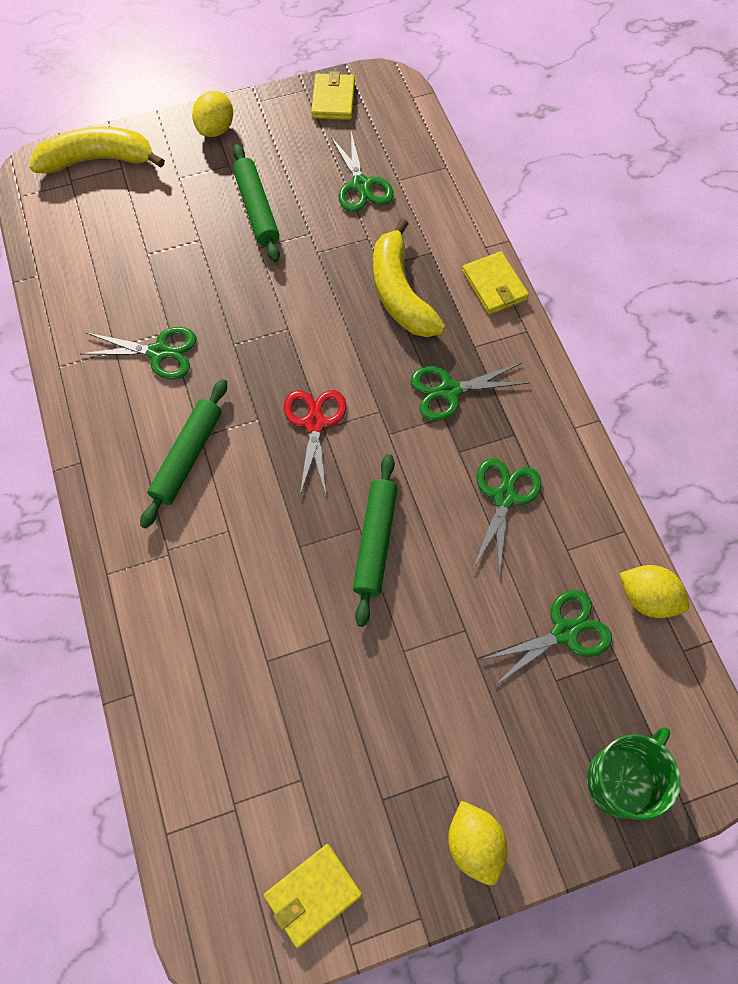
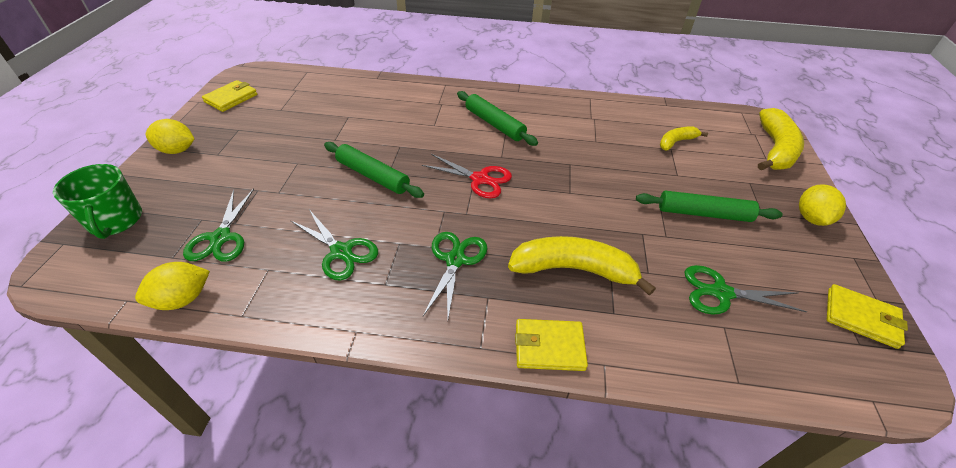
camera: 115 degrees right, 20 degrees down
green scissors [80,327,197,380] -> none
yellow lemon [192,91,233,137] -> yellow lemon turned 60 degrees clockwise [799,184,846,226]
yellow wallet [264,844,362,948] -> yellow wallet turned 45 degrees clockwise [202,80,257,112]
none -> yellow banana [660,126,708,150]

